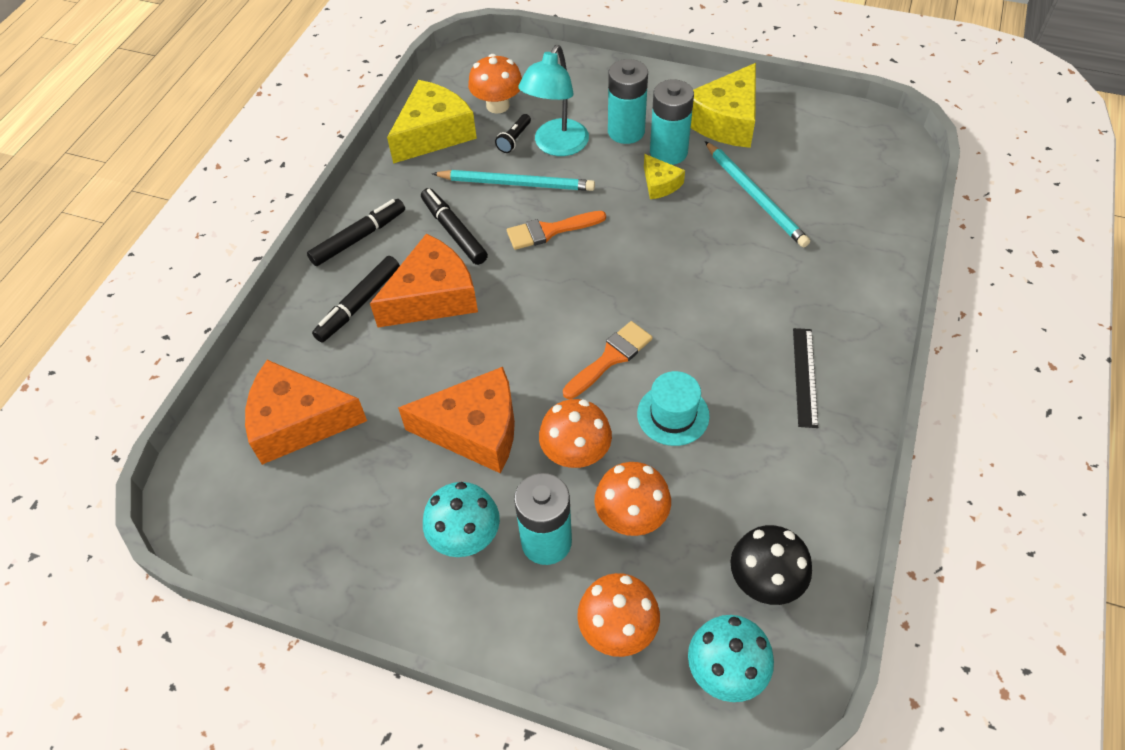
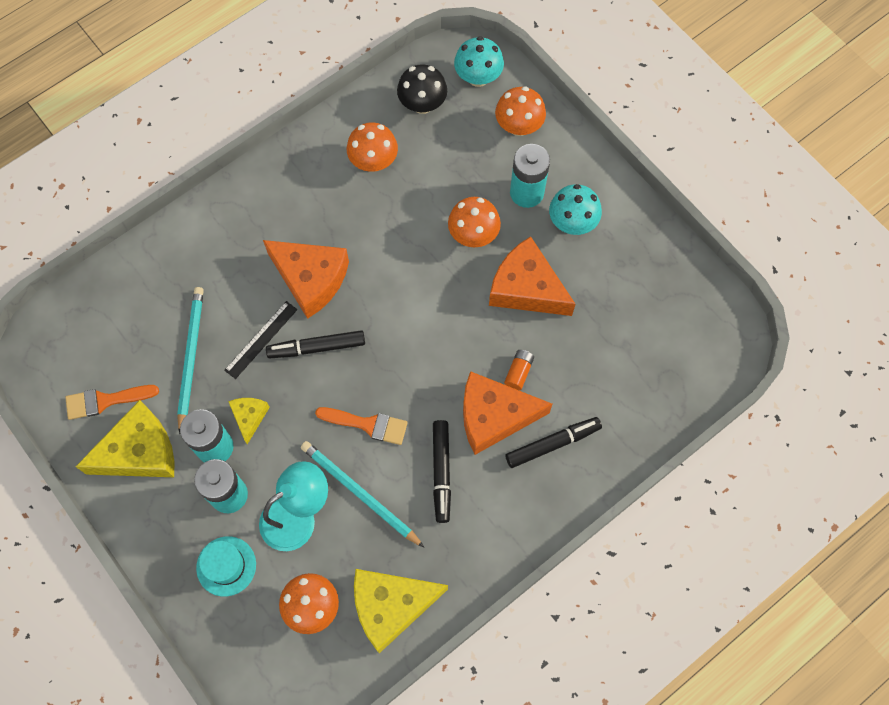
camera: 150 degrees left, 15 degrees up
orange cheese [245,360,367,465] -> orange cheese moved to [263,240,349,319]
black marker [307,199,405,266] -> black marker moved to [266,330,365,358]
black flashlight [495,114,531,153] -> none
orange brush [563,321,653,399] -> orange brush moved to [65,385,159,420]
orange mushroom [594,462,671,536] -> orange mushroom moved to [347,122,398,172]
turquoise hat [637,371,710,446] -> turquoise hat moved to [196,536,256,597]
black ruler [793,328,818,428] -> black ruler moved to [224,301,297,379]
none -> orange battery [504,350,534,390]

